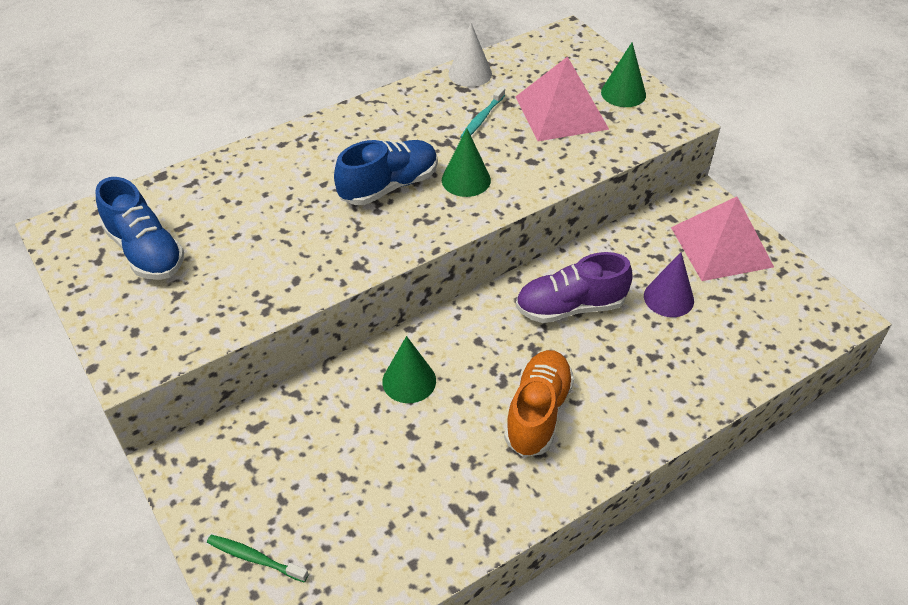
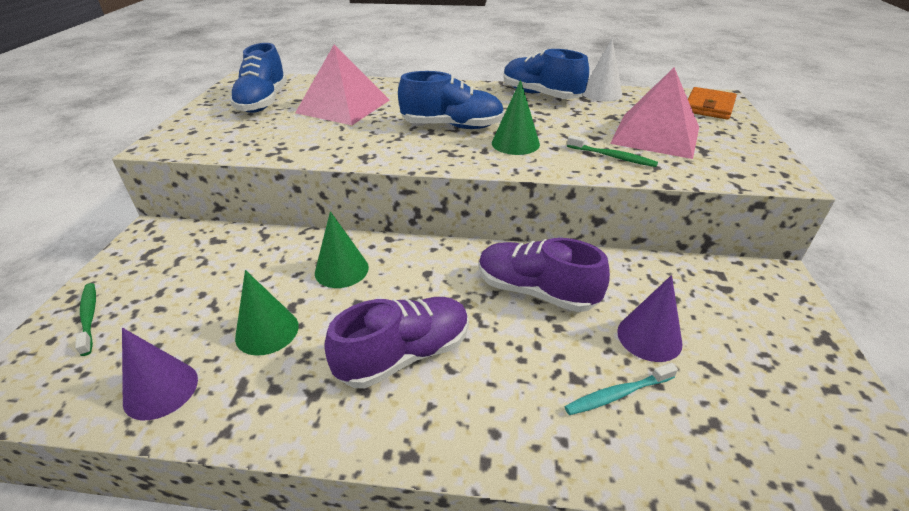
camera: 40 degrees right, 10 degrees down
turquoise toothbrush [460,87,505,138] -> turquoise toothbrush moved to [565,363,678,415]
orange shoe [504,350,574,457] -> purple shoe [324,297,469,388]
green cone [601,43,646,107] -> green cone moved to [235,270,299,356]
pink pyramid [671,197,774,281] -> pink pyramid moved to [295,44,390,125]
none -> purple cone [122,328,198,420]
none -> blue shoe [504,49,589,99]
none -> green toothbrush [567,135,658,167]
none -> orange wallet [688,87,737,120]

